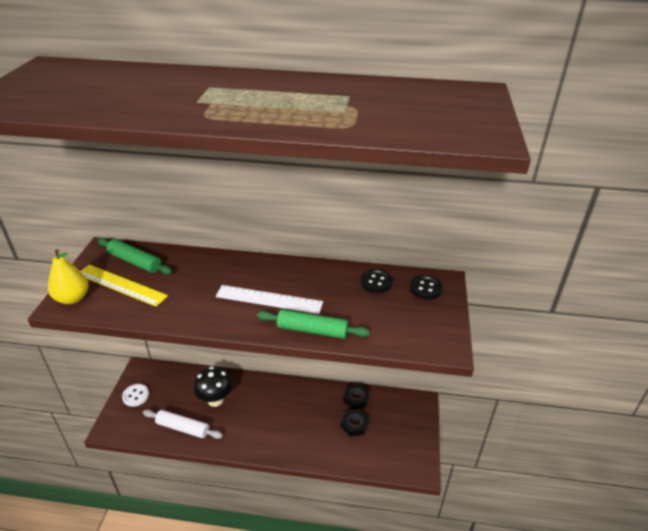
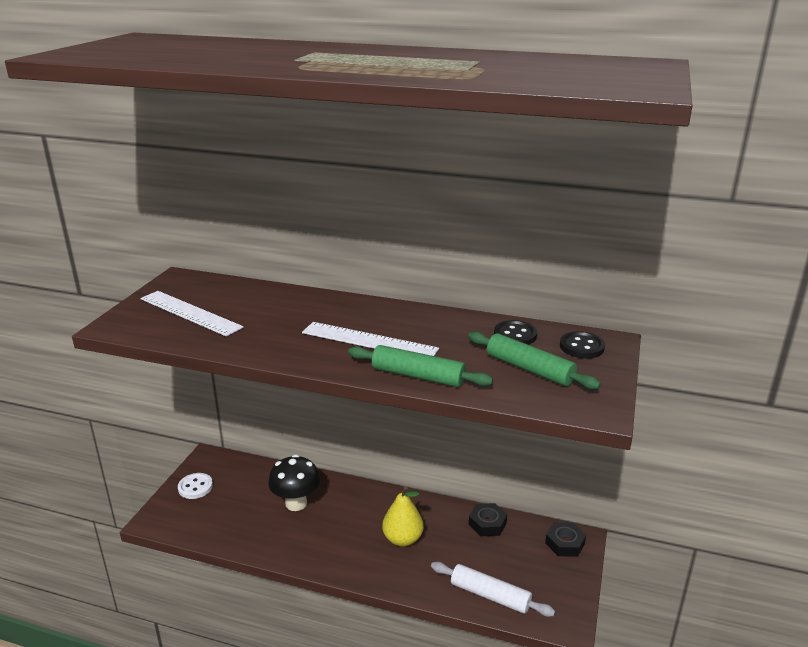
camera: 10 degrees right, 10 degrees down
yellow pear [48,249,89,304] -> yellow pear moved to [382,486,424,547]
yellow ruler [81,265,168,307] -> white ruler [141,291,244,337]
green rolling pin [98,238,172,275] -> green rolling pin moved to [468,331,601,390]
white rolling pin [143,410,223,439] -> white rolling pin moved to [431,562,555,617]
black nut [341,409,369,437] -> black nut moved to [545,522,586,557]

